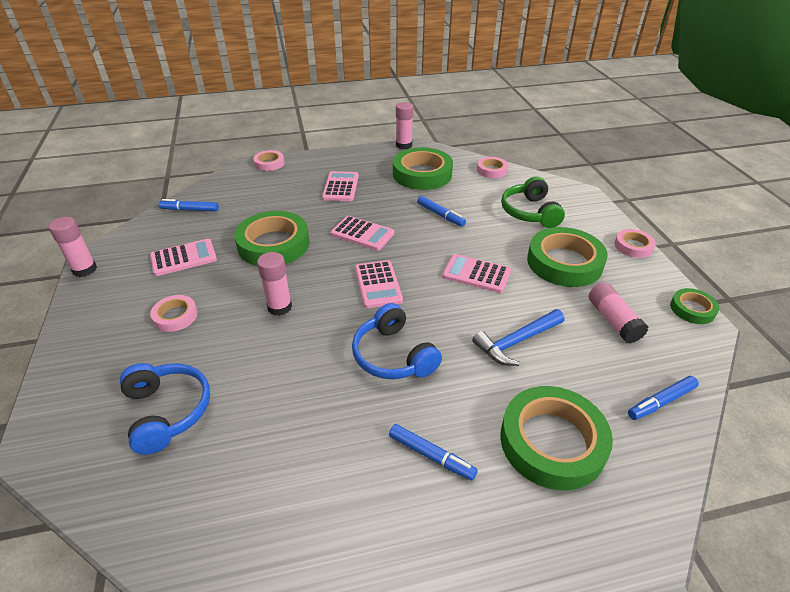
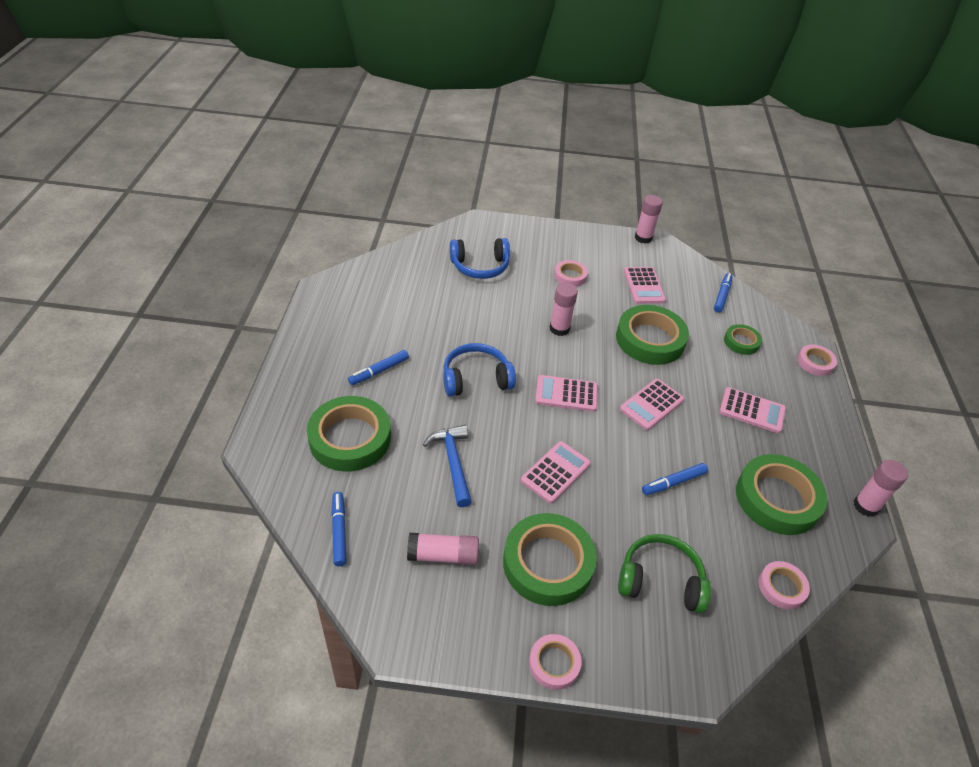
camera: 105 degrees right, 5 degrees up
green tape [670,288,719,324] -> green tape moved to [724,324,762,355]

